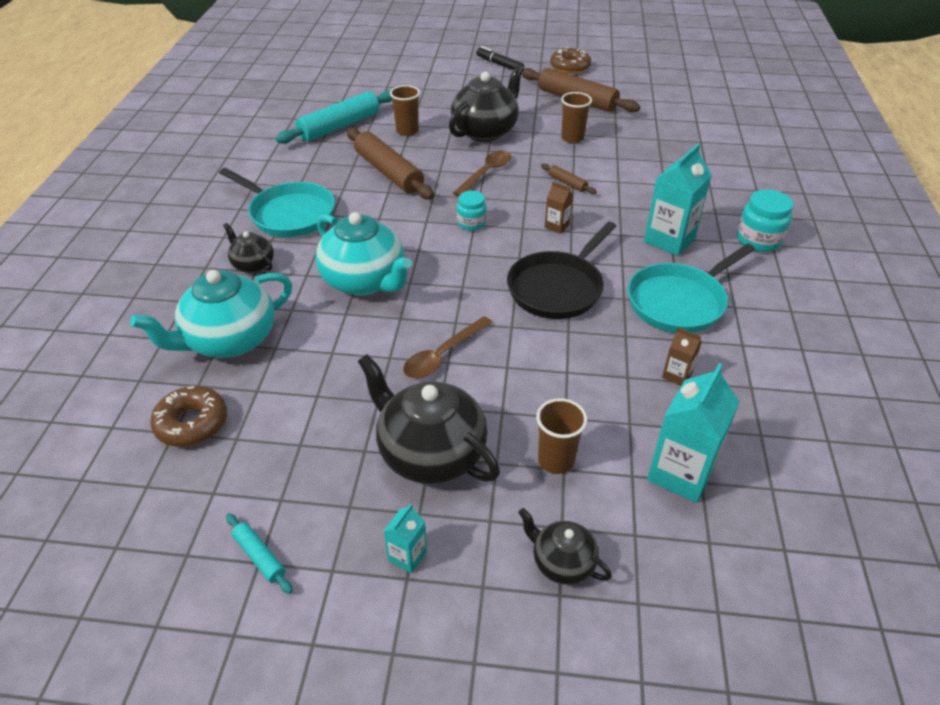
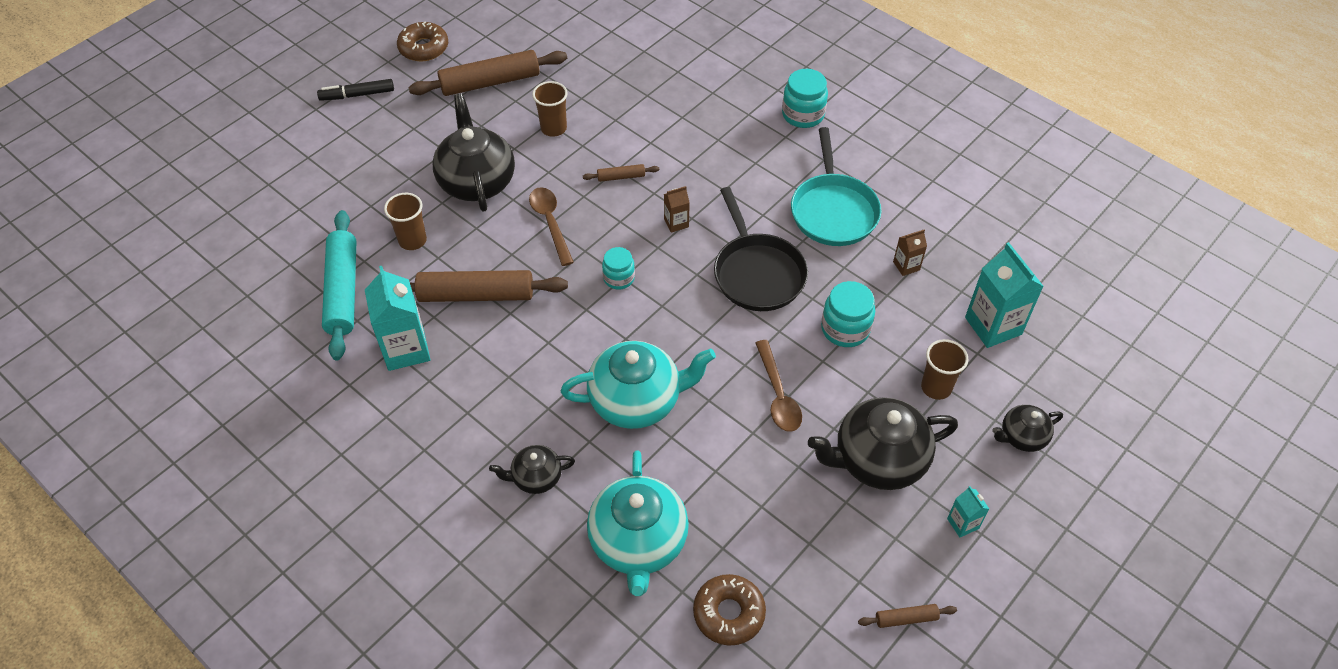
camera: 55 degrees left, 10 degrees up
turquoise pan [219,168,335,237] -> none
turquoise rolling pin [226,513,293,594] -> brown rolling pin [858,604,957,628]
turquoise carton [644,144,712,256] -> turquoise carton moved to [365,266,430,371]
none -> turquoise jar [821,281,875,347]

